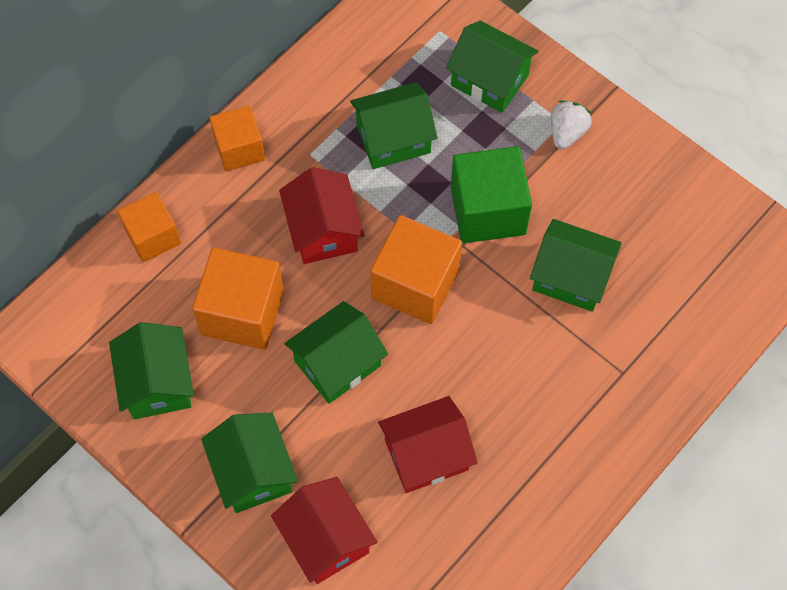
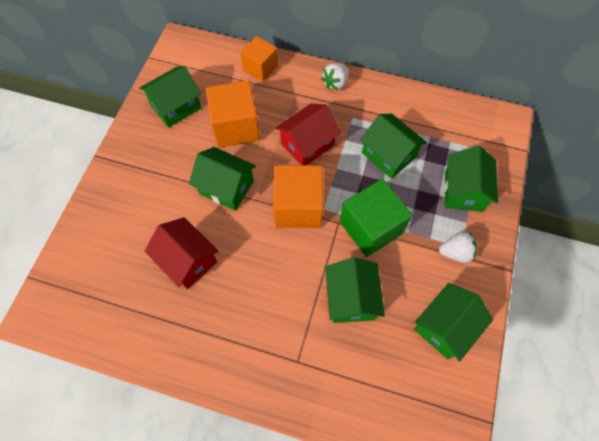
camera: 65 degrees right, 0 degrees up
green house [201,413,298,513] -> green house moved to [414,283,493,362]
orange cube [210,105,265,172] -> white strawberry [321,63,349,90]
red house [271,477,377,584] -> none

